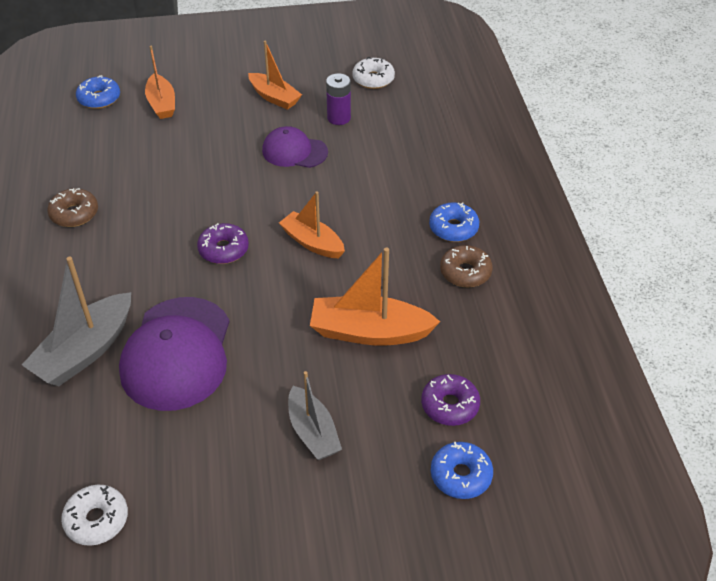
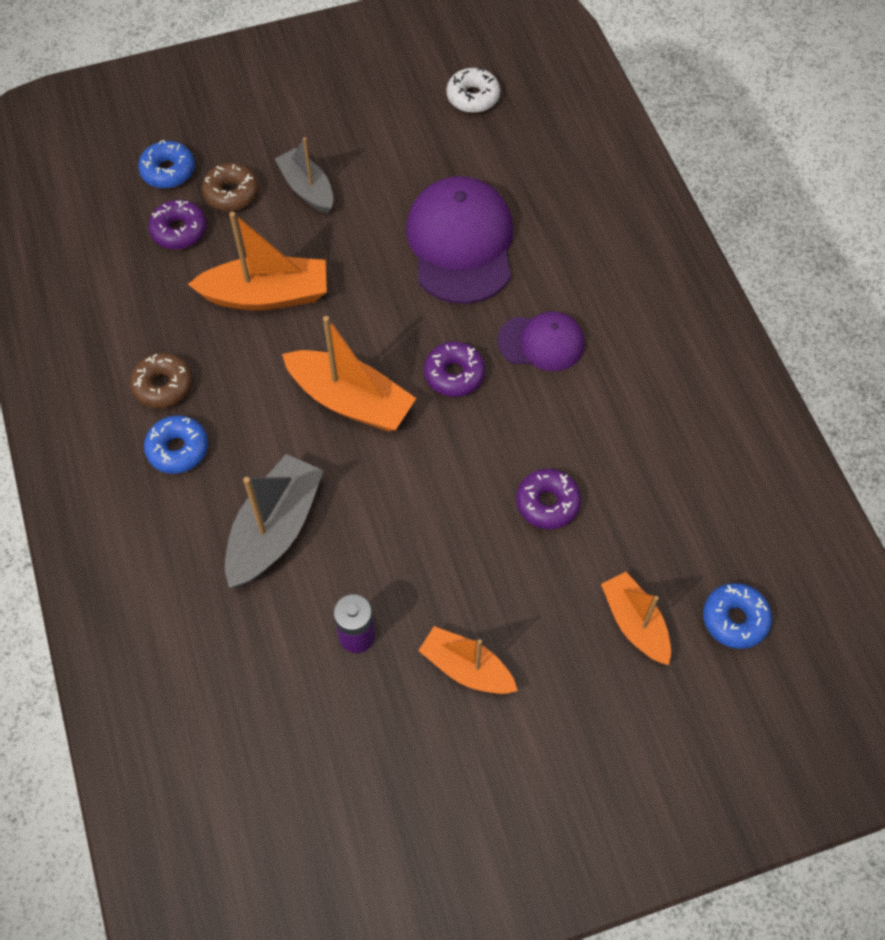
camera: 170 degrees right, 15 degrees up
grey boat [22,257,131,386] -> grey boat moved to [225,454,324,588]
brown donut [47,188,98,227] -> brown donut moved to [202,163,259,211]
purple cap [262,126,328,168] -> purple cap moved to [497,311,585,371]
orange boat [279,191,345,258] -> orange boat [282,316,416,432], size x1.51
white donut [352,57,395,89] -> none
none -> purple donut [516,469,581,529]

